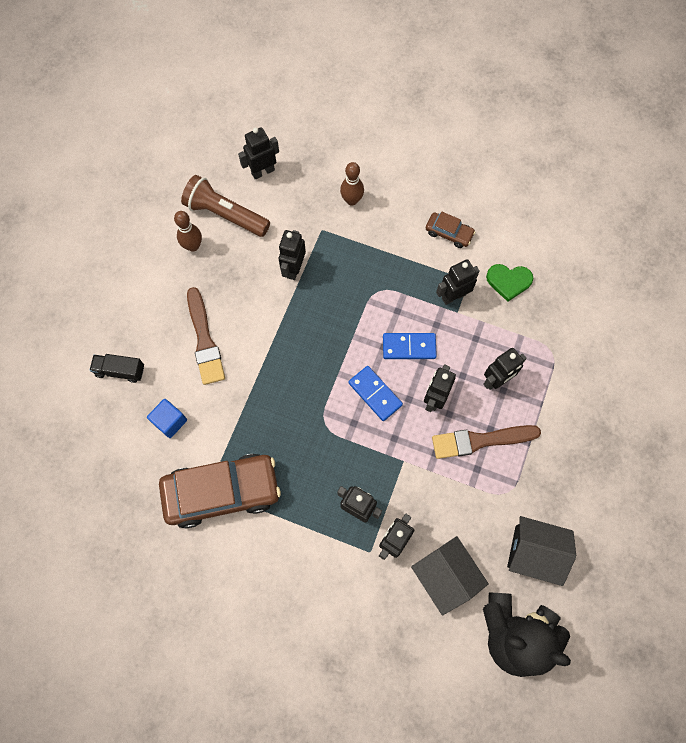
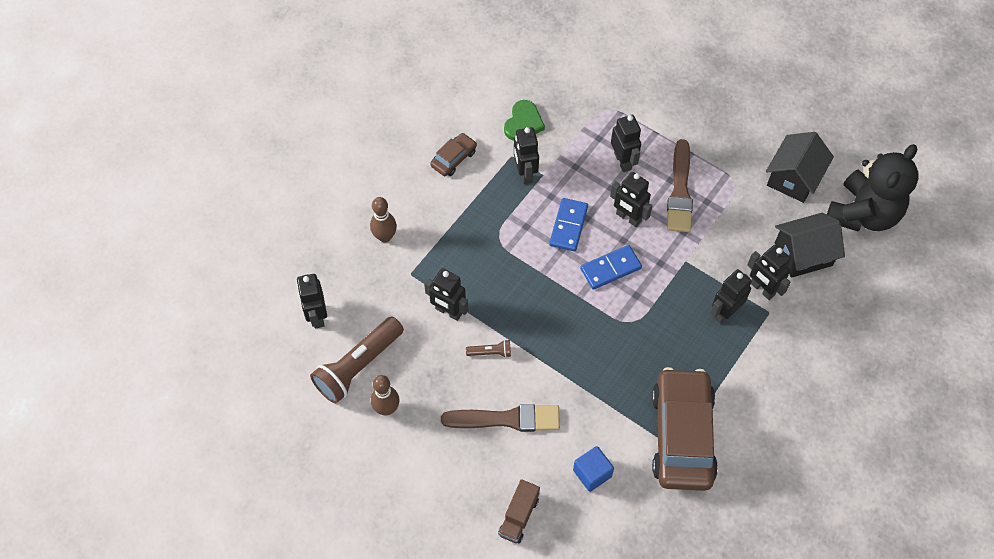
camera: 75 degrees left, 10 degrees down
black truck [89,354,144,383] -> brown truck [498,479,540,544]
none -> brown flashlight [466,340,511,358]

